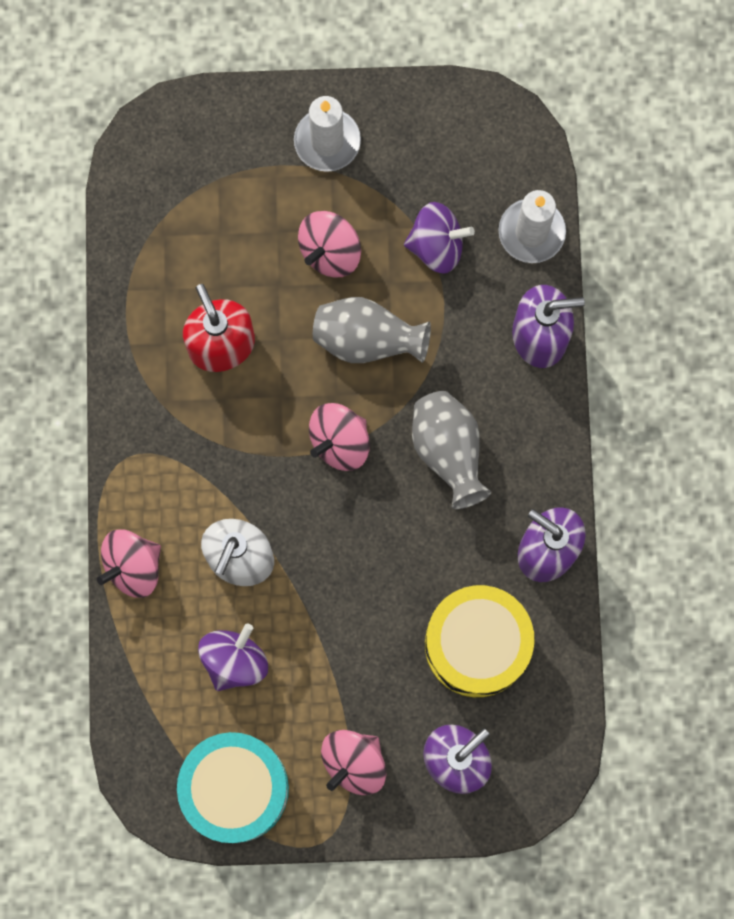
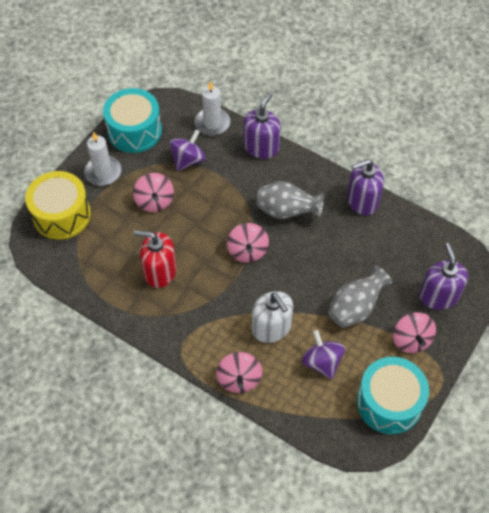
camera: 55 degrees left, 20 degrees down
grey vase [313,297,431,363] -> grey vase moved to [328,265,392,328]
yellow drum [425,585,534,697] -> yellow drum moved to [25,171,91,240]
none -> turquoise drum [103,88,162,153]

